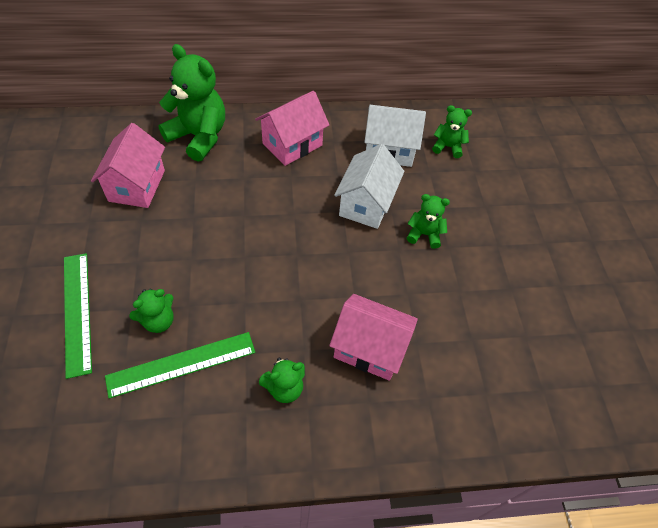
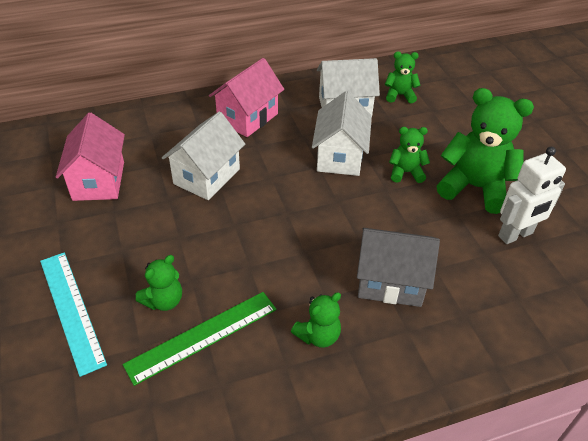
camera: 10 degrees left, 10 degrees down
green ruler [64,253,92,379] -> turquoise ruler [40,252,107,377]
green teddy bear [158,44,225,162] -> green teddy bear moved to [437,88,534,214]
pink house [329,294,418,381] -> grey house [357,228,440,307]
none -> white house [162,111,245,200]
none -> white robot [498,147,566,244]

